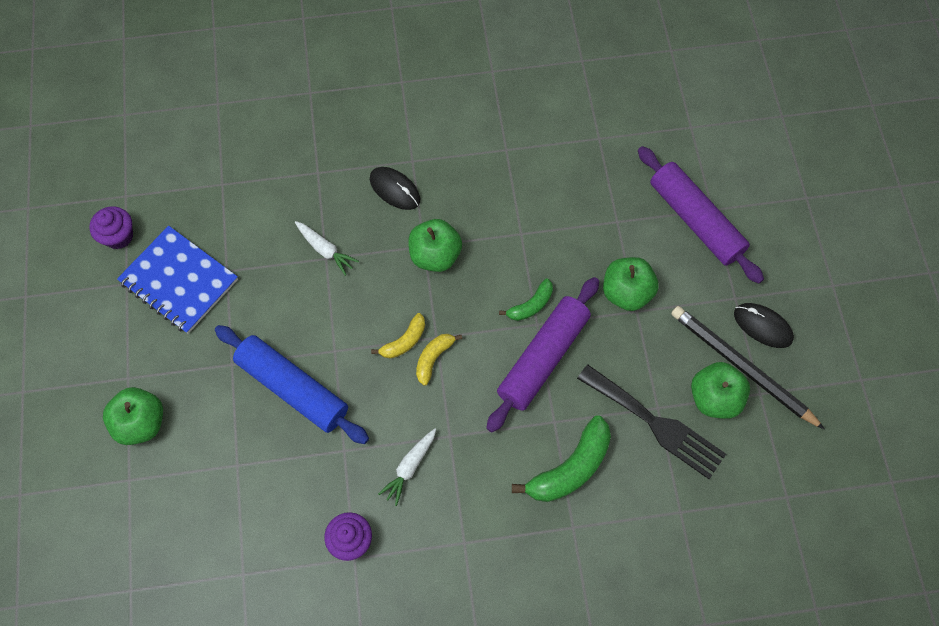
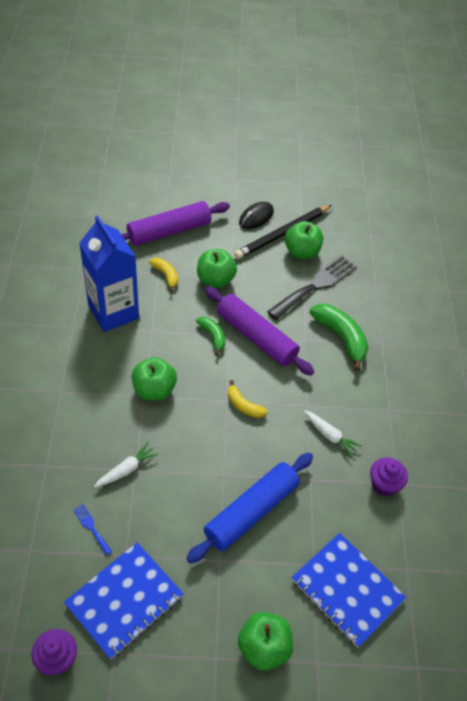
camera: 85 degrees left, 15 degrees down
black mouse [370,167,420,210] -> none
yellow banana [371,313,425,359] -> yellow banana moved to [149,258,178,292]
none -> blue fork [73,504,112,555]
none -> blue carton [79,215,139,332]
none -> blue notebook [291,533,406,648]

